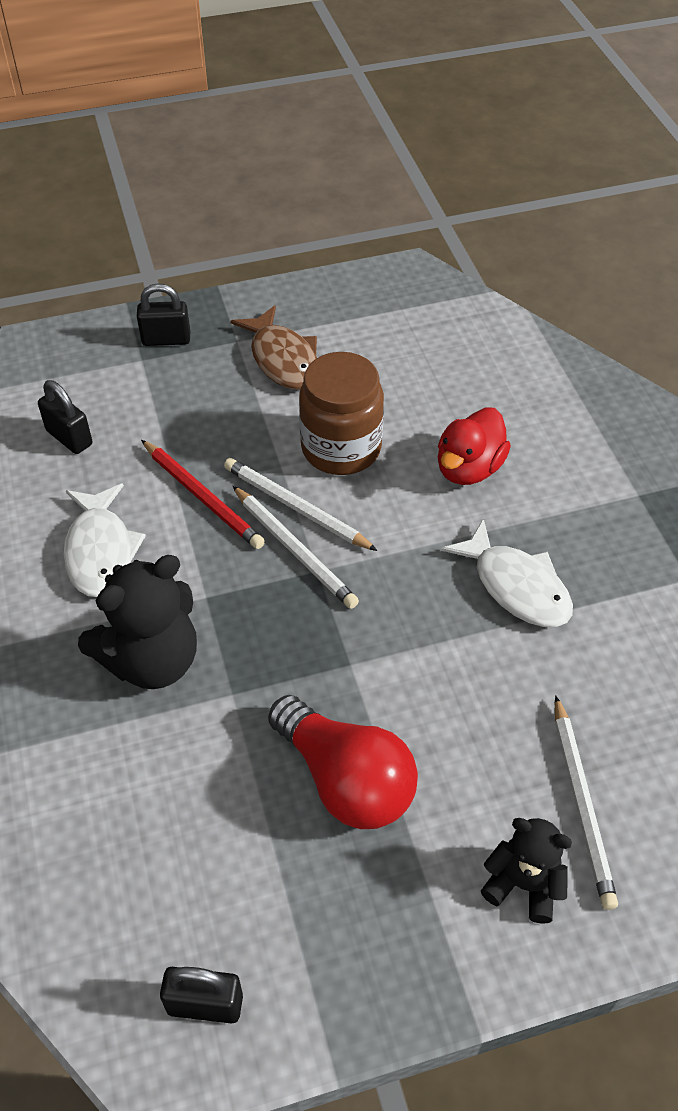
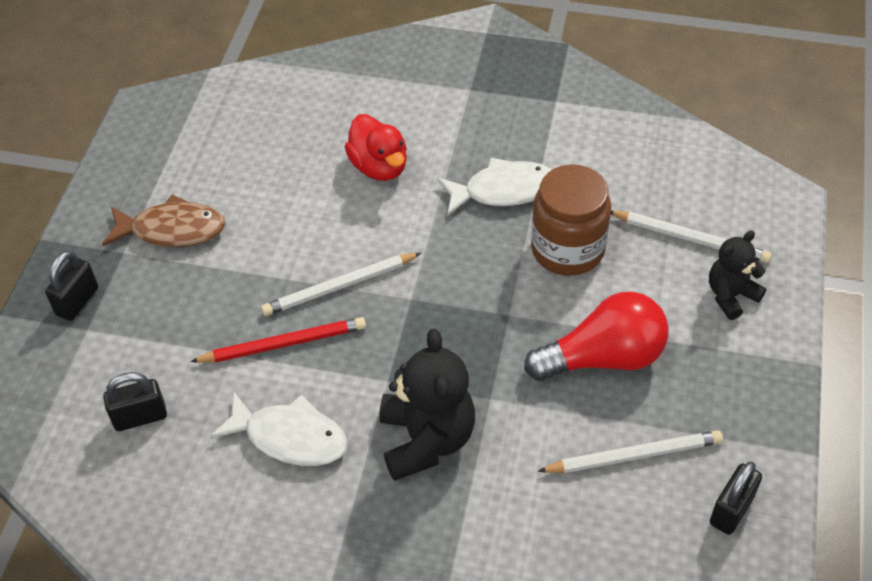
camera: 60 degrees left, 0 degrees up
white pencil [233,486,359,609] -> white pencil moved to [538,430,723,473]
brown jar [299,352,384,475] -> brown jar moved to [531,165,611,276]

